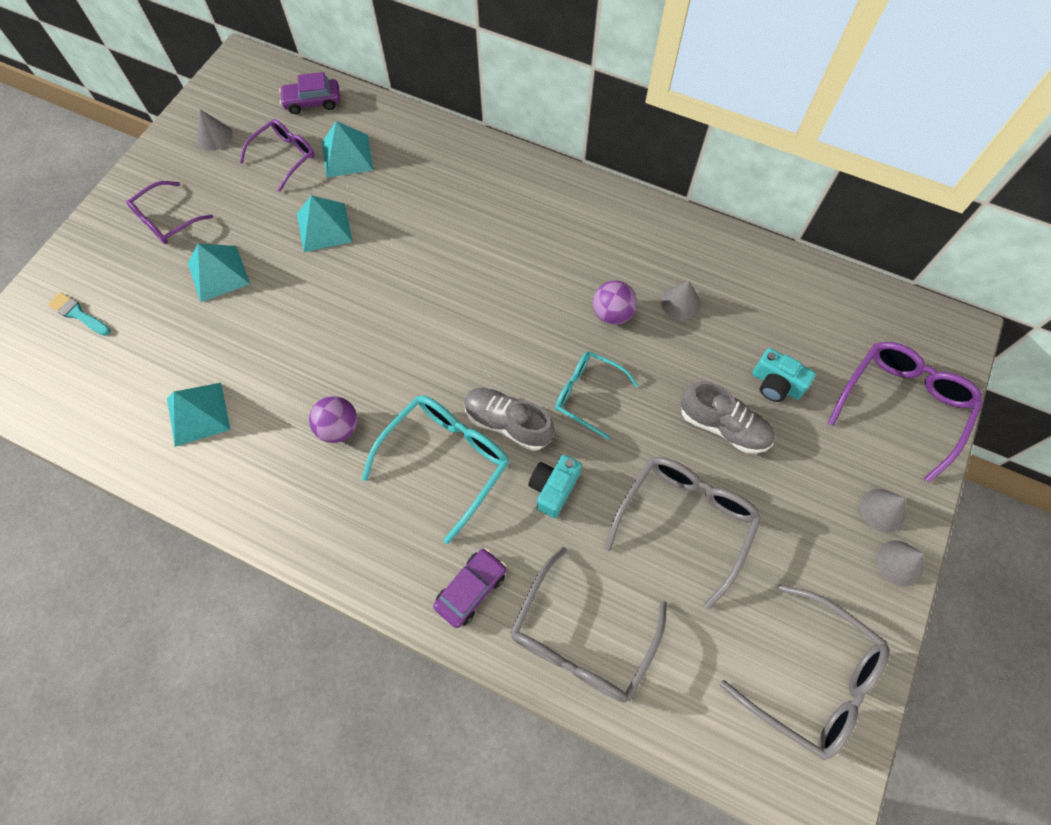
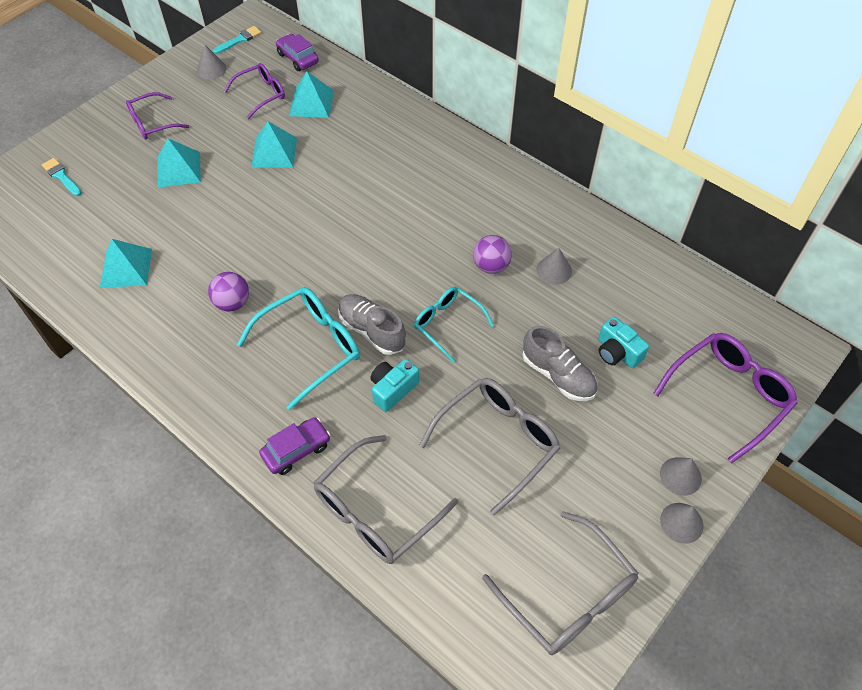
camera: 15 degrees right, 10 degrees down
purple car [279,72,340,114] -> purple car turned 45 degrees clockwise [276,34,319,71]
none -> turquoise brush [213,26,262,54]

